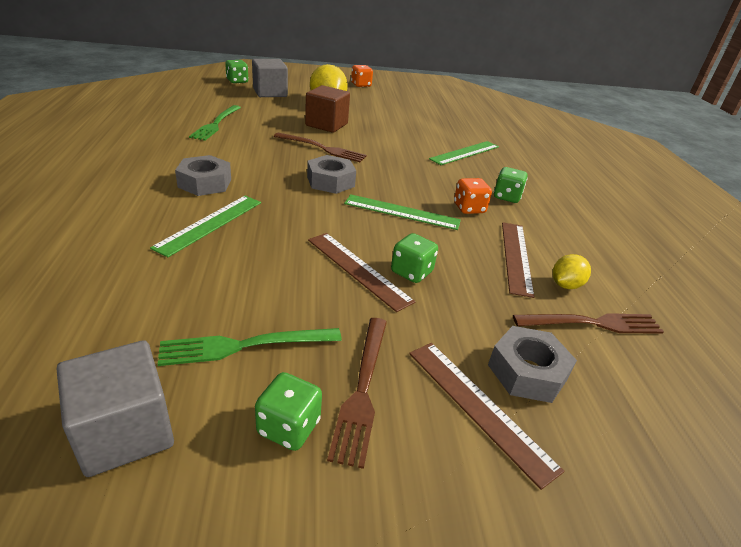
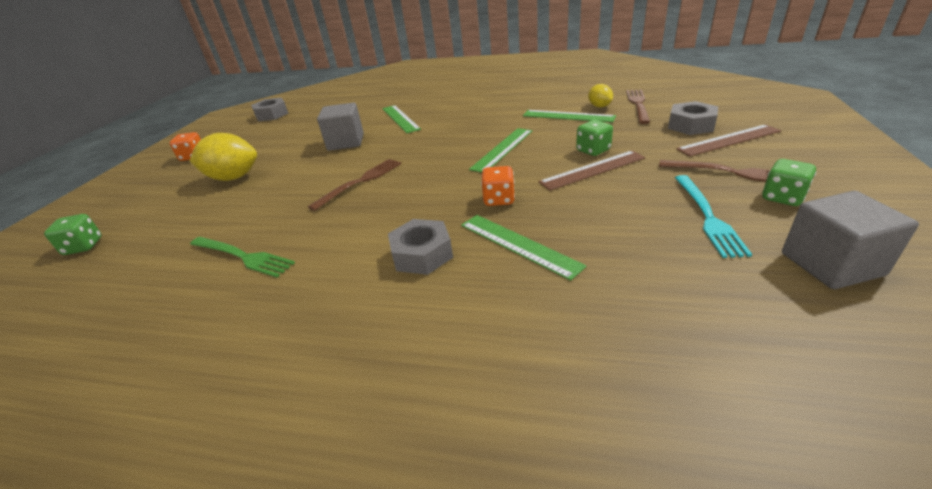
camera: 65 degrees left, 0 degrees up
green fork [158,328,342,366] -> turquoise fork [675,175,752,258]
grey cube [252,59,288,97] -> grey cube moved to [317,103,364,151]
brown cube [305,85,350,133] -> none
grey nut [307,155,356,194] -> grey nut moved to [251,98,288,121]
orange dice [454,178,492,214] -> orange dice moved to [481,166,515,206]
green dice [494,167,528,203] -> none
brown ruler [502,222,535,298] -> green ruler [523,110,616,122]

